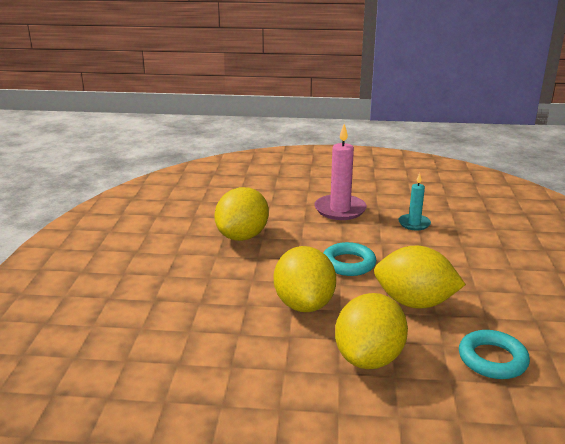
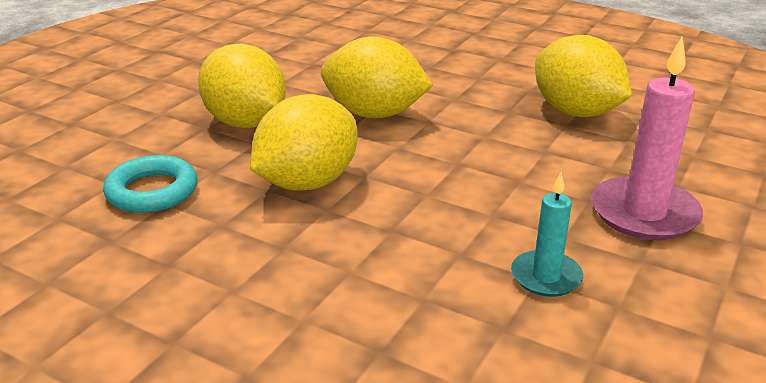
camera: 115 degrees right, 5 degrees up
turquoise ring [324,242,376,276] -> none

